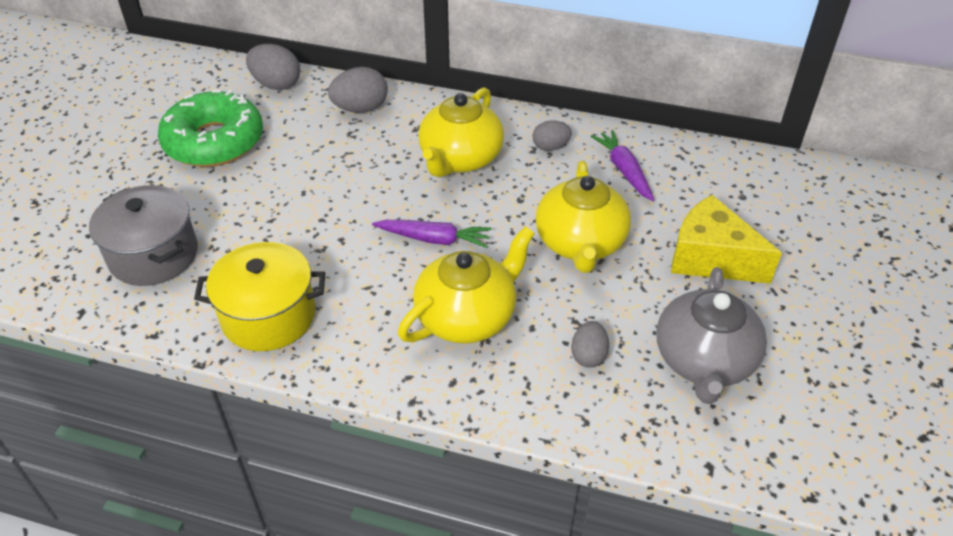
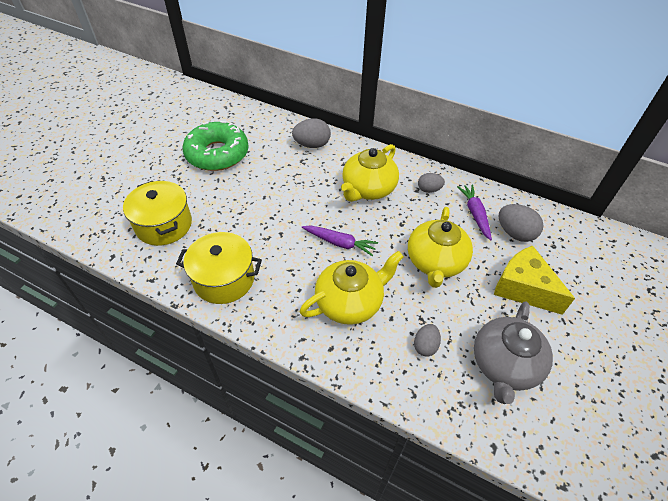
camera: 10 degrees right, 5 degrees up
grey pot [89,185,198,286] -> yellow pot [123,181,192,246]
grey egg [246,44,300,90] -> grey egg moved to [499,204,544,242]

